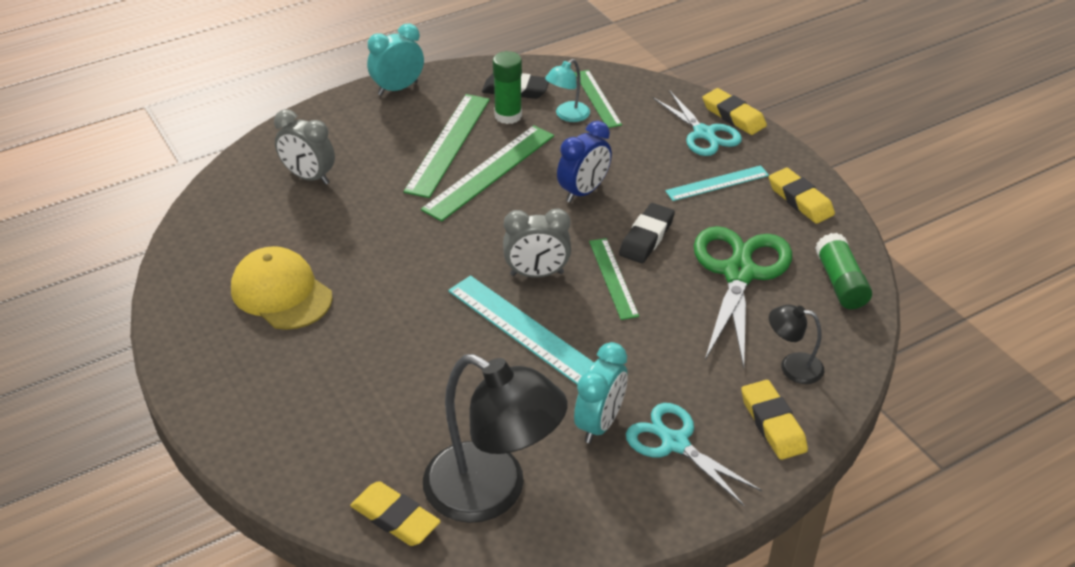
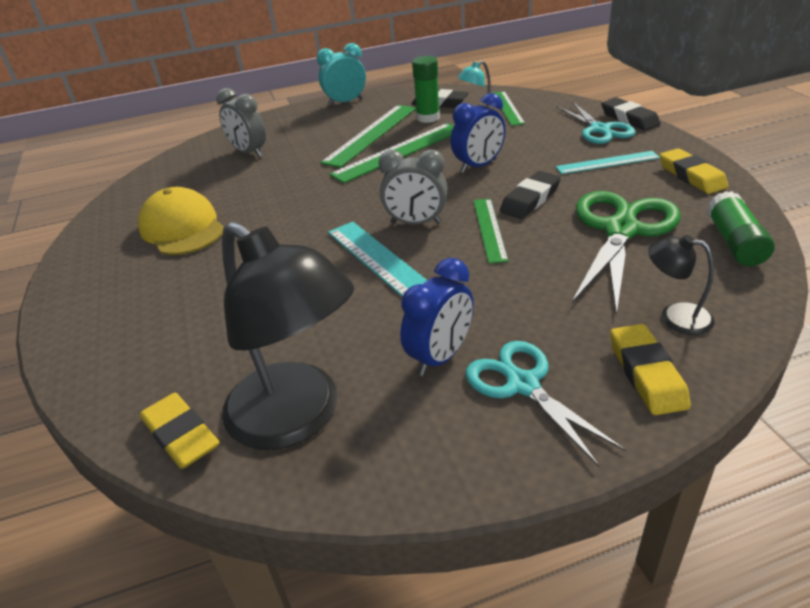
camera: 15 degrees right, 5 degrees down
turquoise clock [574,342,627,443] -> blue clock [400,258,474,376]
yellow eraser [702,88,767,135] -> black eraser [601,97,661,131]

